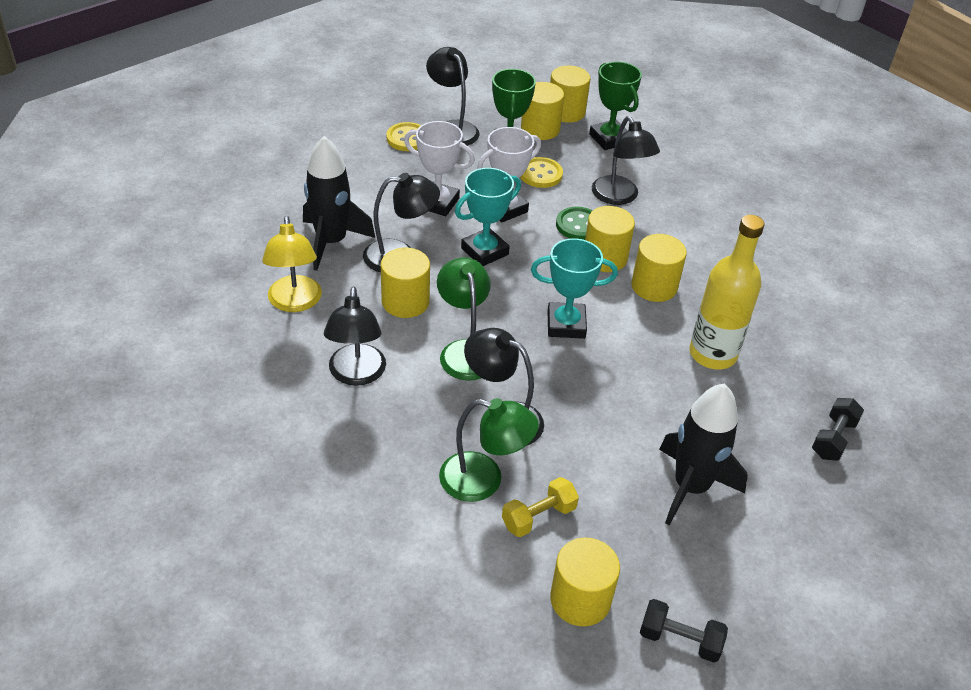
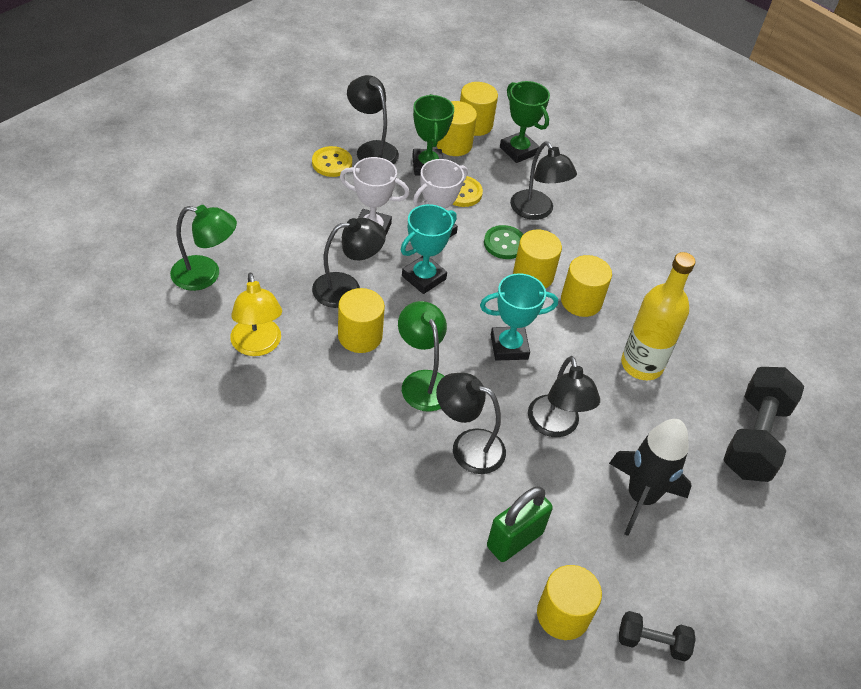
camera: 10 degrees left, 5 degrees up
black rocket [303,136,375,271] -> none
black lamp [324,286,386,386] -> black lamp moved to [528,356,600,437]
green lamp [439,398,539,502] -> green lamp moved to [170,205,237,291]
yellow dumbbell [502,477,579,537] -> green padlock [487,486,553,562]
black dumbbell [812,398,864,461] -> black dumbbell [724,367,804,482], size x1.94

